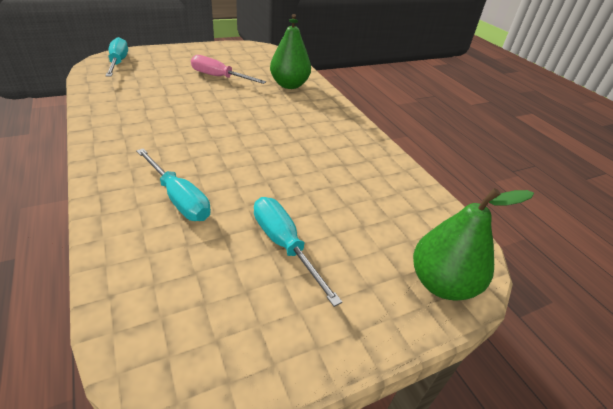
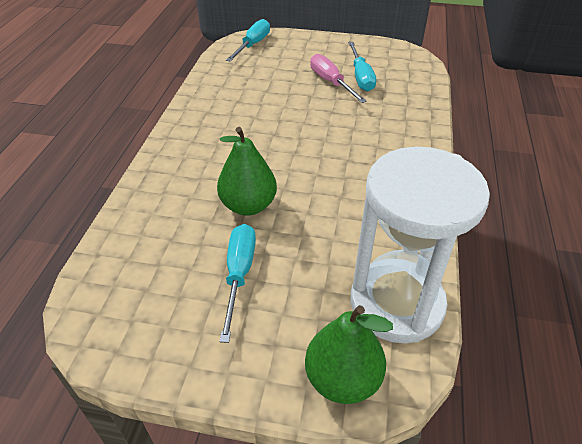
camera: 40 degrees right, 5 degrees up
turquoise screwdriver [136,149,211,221] -> turquoise screwdriver moved to [348,42,376,91]
green pear [270,14,311,89] -> green pear moved to [217,127,277,216]
none -> white hourglass [351,147,490,343]

